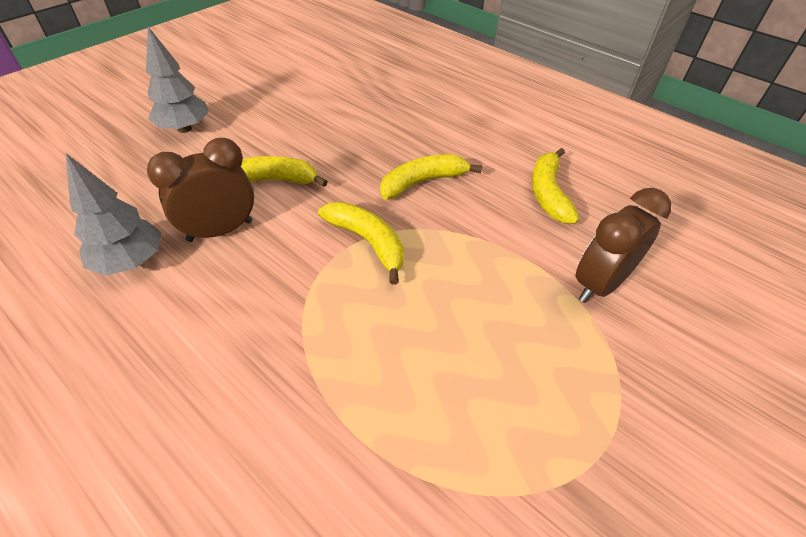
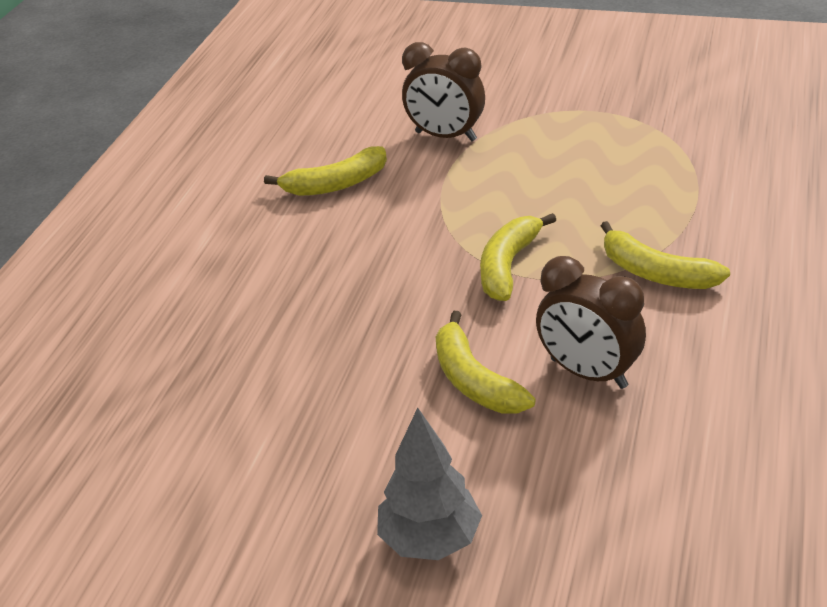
camera: 110 degrees left, 10 degrees down
grey tree [66,153,161,275] -> none
yellow banana [380,154,482,200] -> yellow banana moved to [601,221,730,289]

